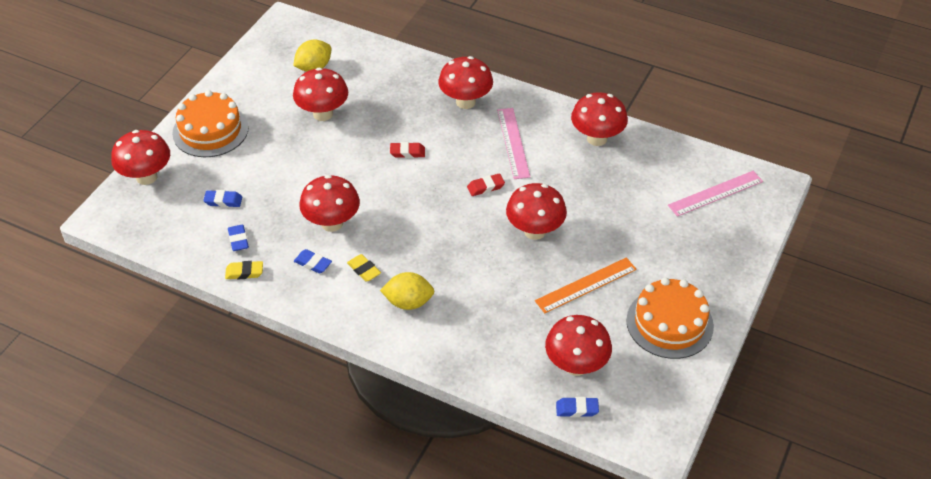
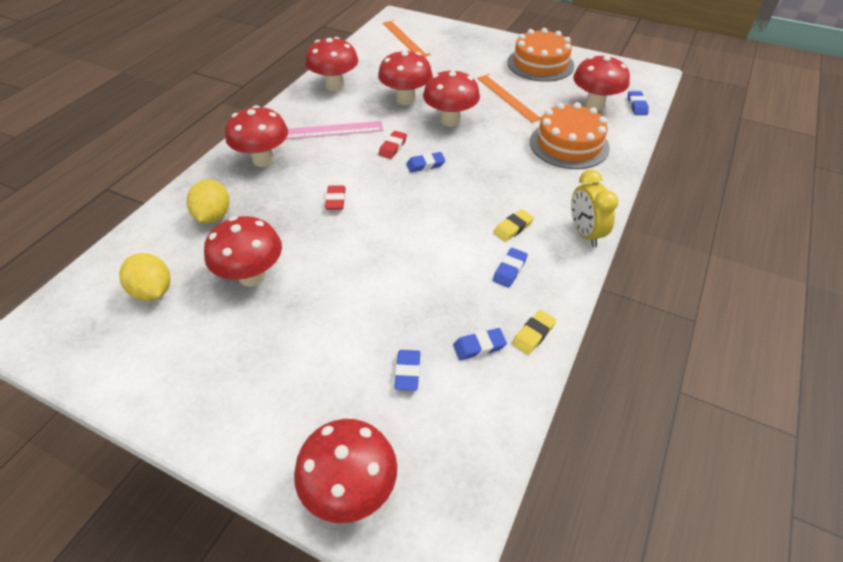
camera: 90 degrees left, 0 degrees up
orange cake [172,90,249,157] -> orange cake moved to [530,102,610,169]
yellow eraser [225,261,263,280] -> yellow eraser turned 45 degrees clockwise [512,310,556,355]
red mushroom [299,175,360,232] -> red mushroom moved to [378,50,432,105]
yellow lemon [380,272,435,310] -> yellow lemon moved to [187,180,230,223]
red eraser [467,174,505,196] -> red eraser turned 45 degrees clockwise [378,131,407,159]
pink ruler [668,171,763,217] -> orange ruler [383,20,431,57]
none -> blue eraser [406,152,446,173]
none -> yellow clock [571,170,618,247]

